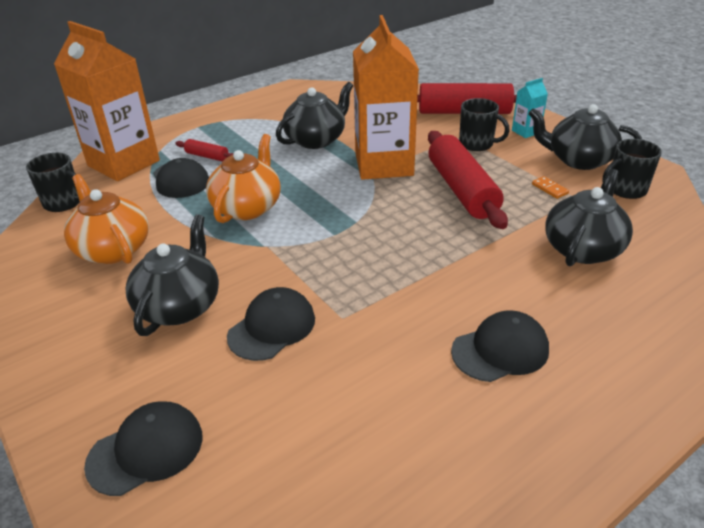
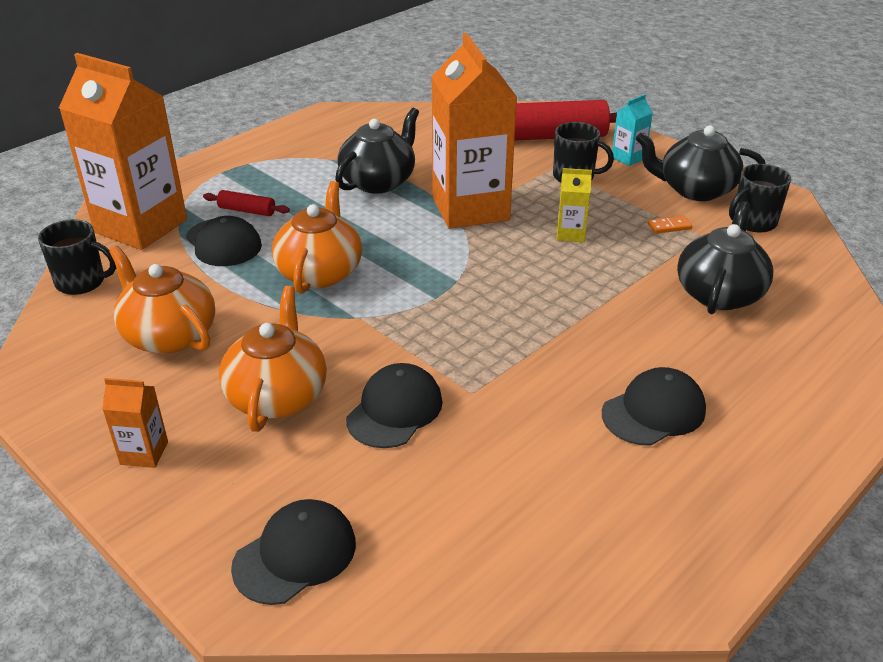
camera: 10 degrees left, 0 degrees up
black teapot [126,215,219,336] -> orange teapot [219,286,327,432]
red rolling pin [428,131,508,229] -> yellow carton [557,168,592,242]
orange domino [532,176,569,199] -> orange domino turned 60 degrees counterclockwise [648,216,692,234]
none -> orange carton [102,378,168,468]

